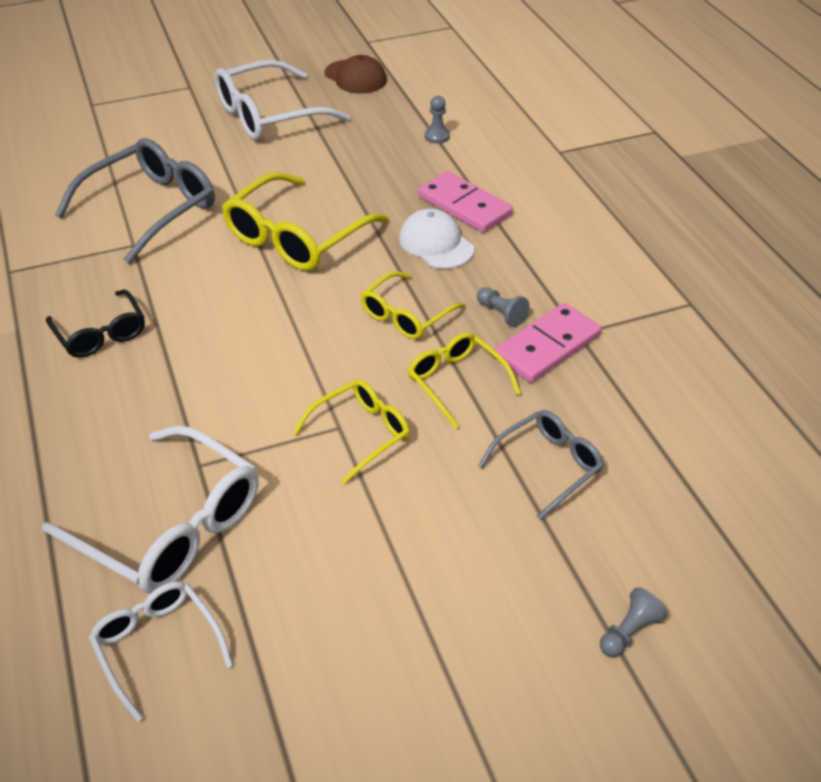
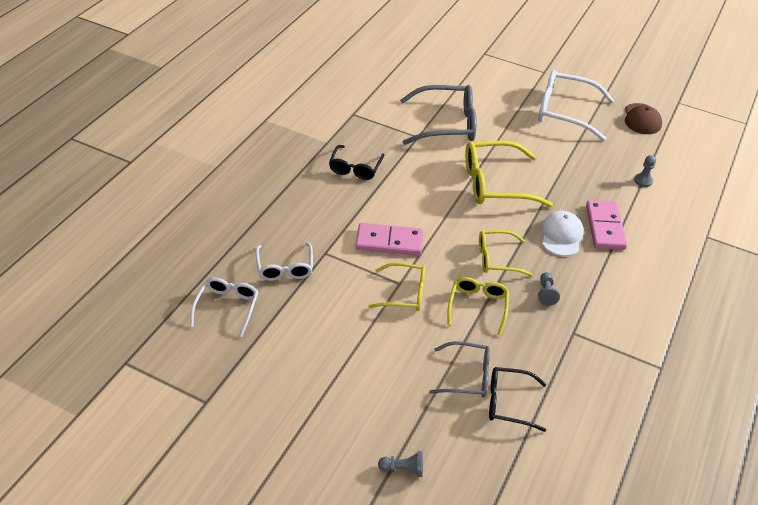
camera: 45 degrees right, 0 degrees up
white glasses [42,425,259,594] -> white glasses [256,242,313,281], size x0.59
pink domino [494,303,601,383] -> pink domino moved to [355,223,423,256]
none -> black glasses [489,367,546,432]

